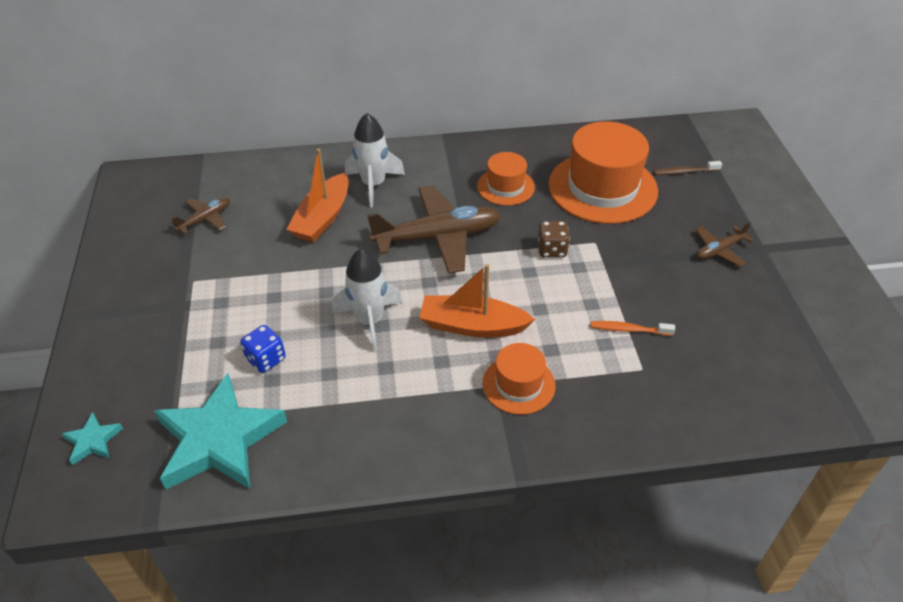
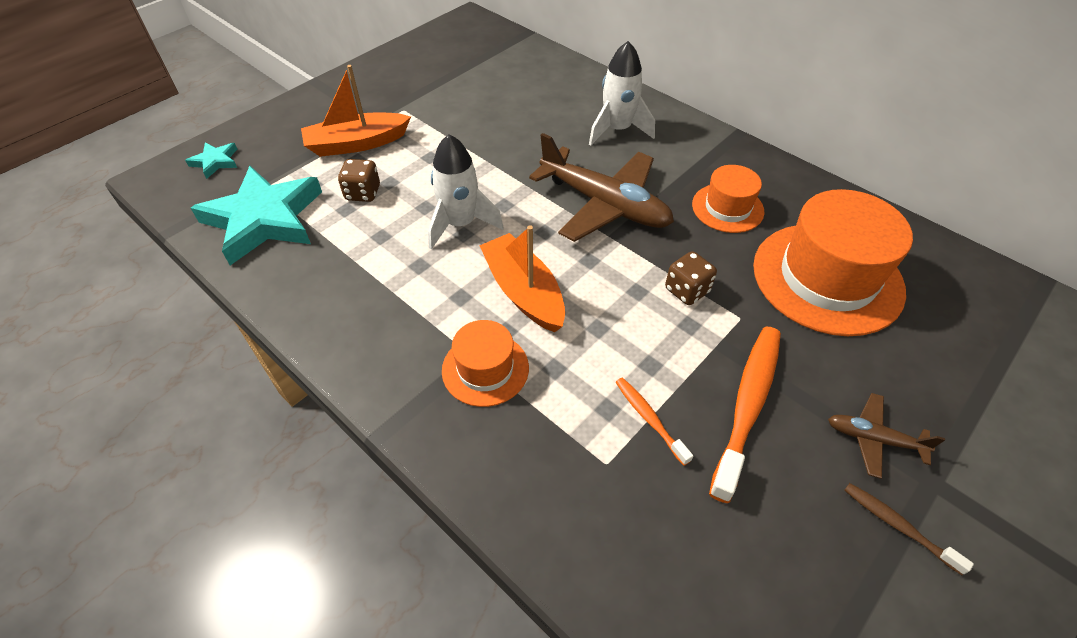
camera: 50 degrees right, 5 degrees up
brown plane [171,198,230,234] -> none
blue dice [241,325,286,373] -> brown dice [338,159,380,202]
orange boat [286,148,349,242] -> orange boat moved to [301,65,411,157]
brown toothbrush [653,161,722,175] -> brown toothbrush moved to [844,483,974,575]
none -> orange toothbrush [709,327,781,503]

